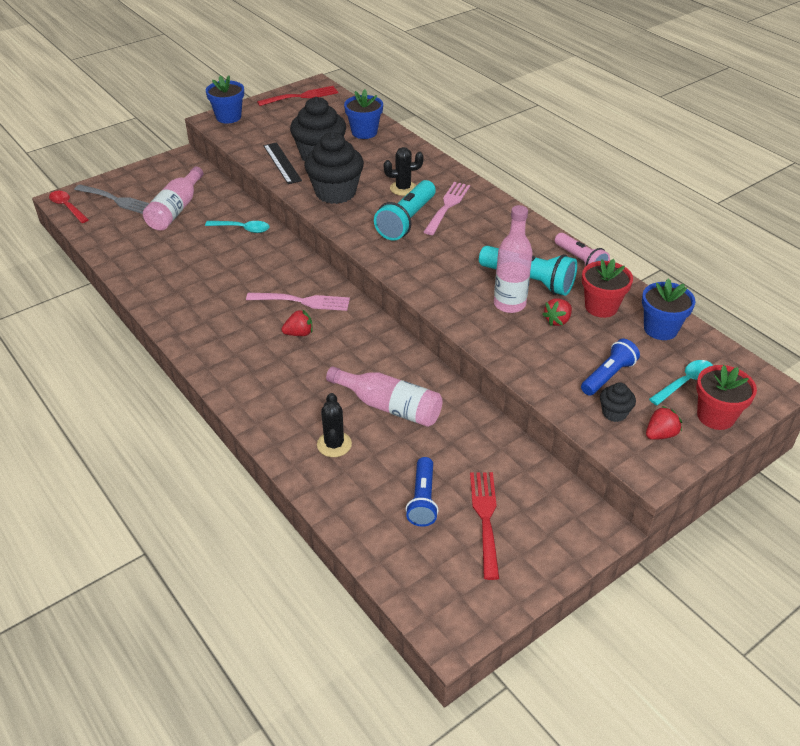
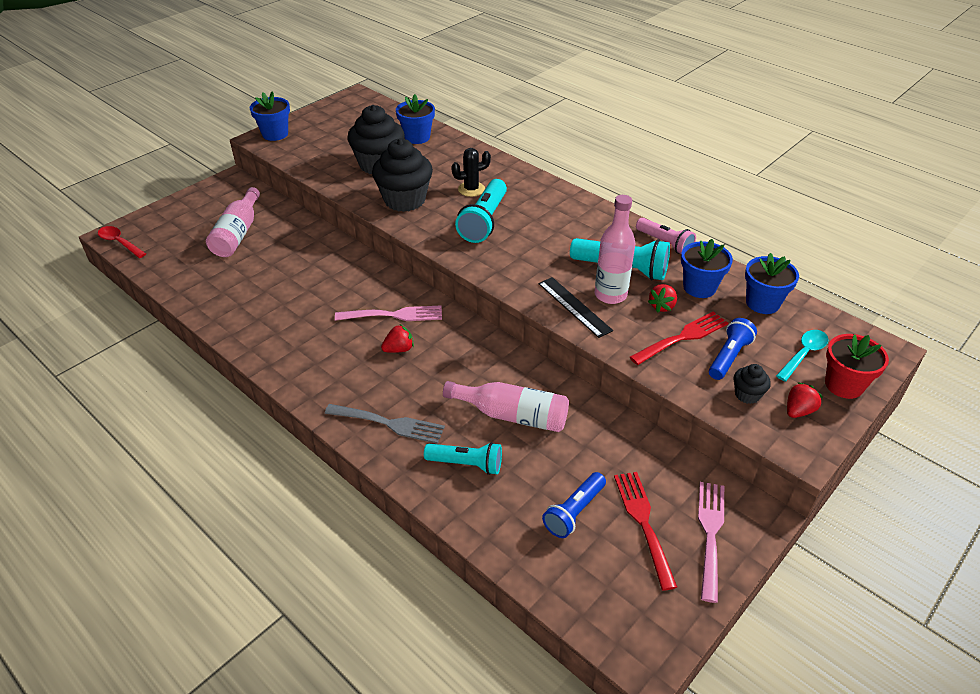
camera: 10 degrees left, 0 degrees up
grey fork [74,184,149,214] -> grey fork moved to [325,404,445,444]
turquoise spoon [205,221,270,233] -> none
red fork [257,86,338,106] -> red fork moved to [630,311,728,365]
black ruler [263,142,302,184] -> black ruler moved to [538,277,613,338]
black cactus [317,393,352,457] -> turquoise flashlight [424,442,502,475]
blue flashlight [406,457,439,527] -> blue flashlight turned 45 degrees clockwise [542,472,606,538]
pink fork [424,182,470,235] -> pink fork moved to [698,482,724,603]
red flower pot [582,259,633,318] -> blue flower pot [681,239,733,298]

